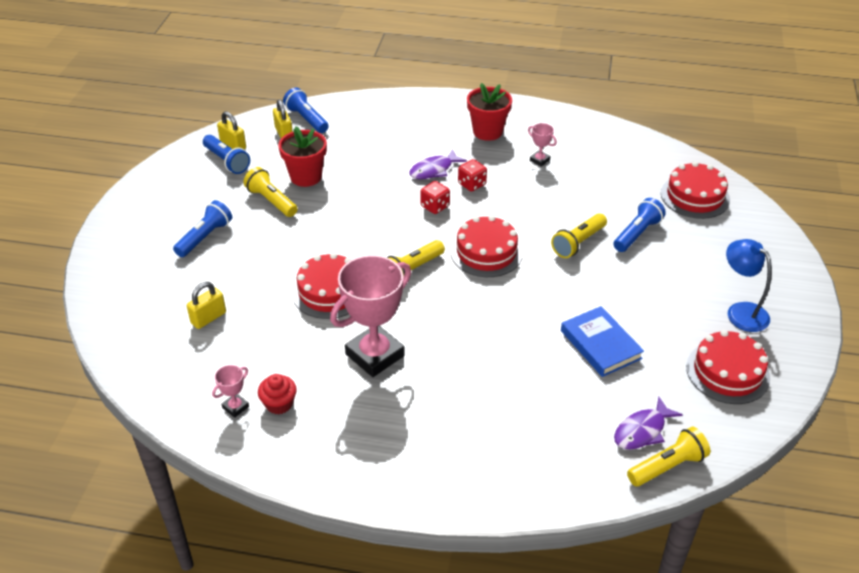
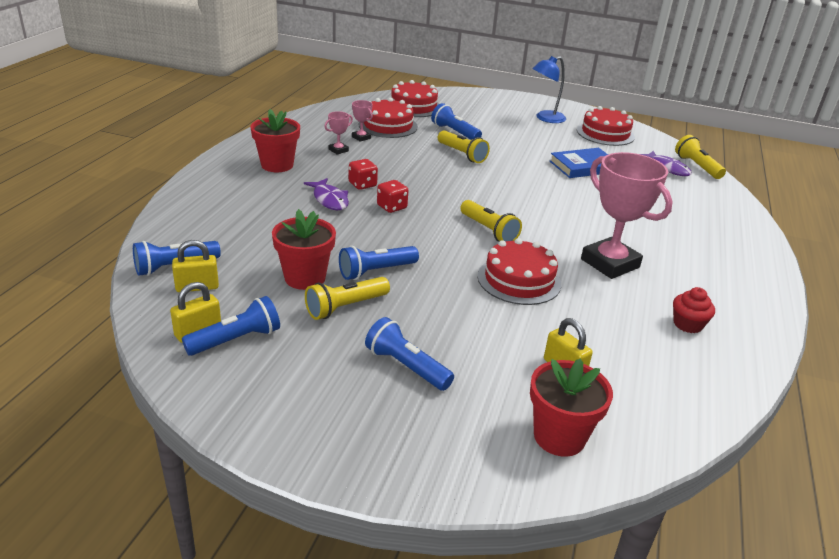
camera: 85 degrees left, 10 degrees down
pink trophy [212,365,249,418] -> pink trophy moved to [352,100,373,142]
red cake [450,215,523,277] -> red cake moved to [359,97,418,138]
none -> blue flashlight [339,246,419,280]
none -> red flower pot [530,358,613,457]

